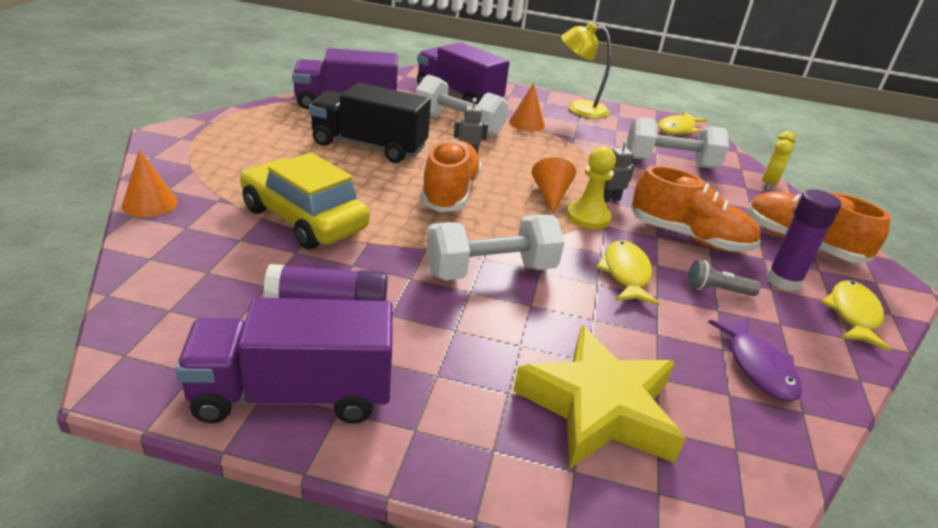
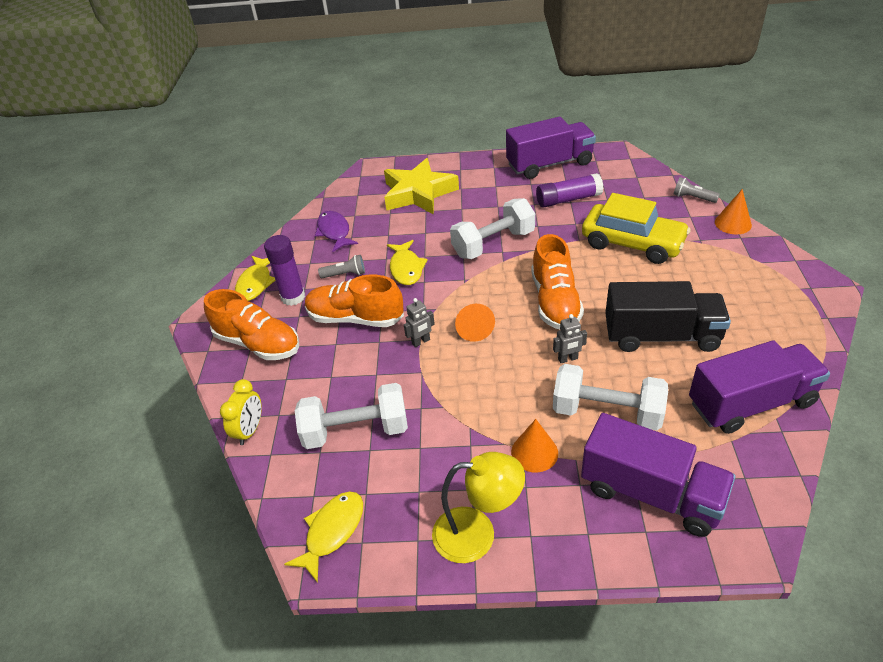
camera: 175 degrees right, 10 degrees up
yellow pawn [567,146,616,230] -> none
none -> grey flashlight [674,177,720,203]

